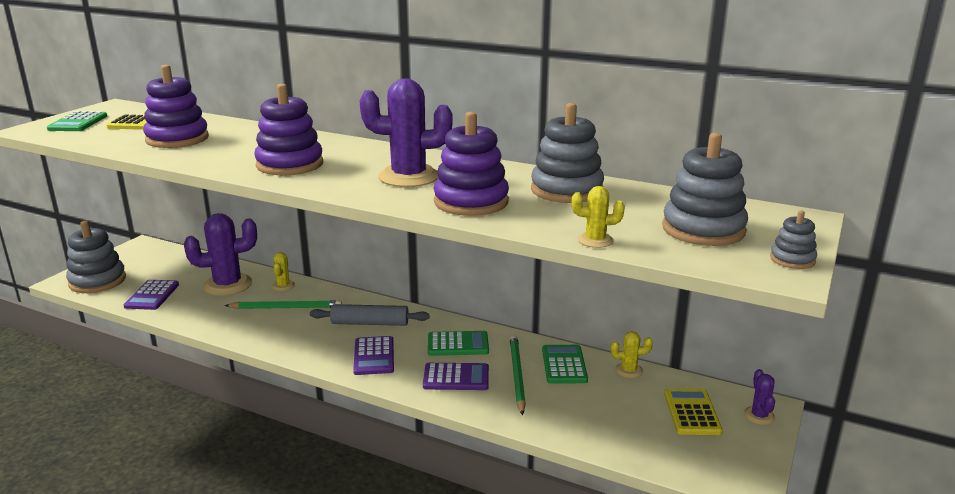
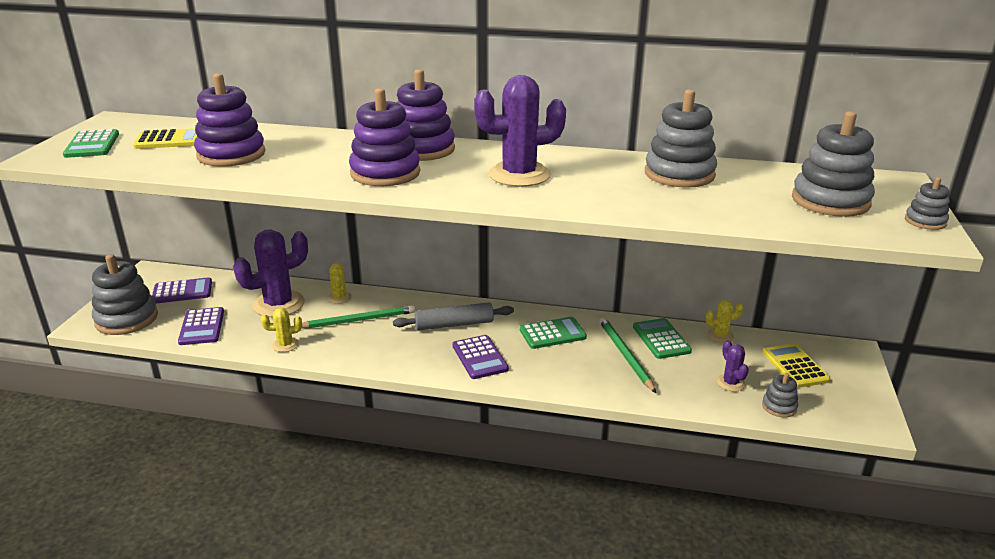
camera: 15 degrees left, 5 degrees up
purple calculator [423,363,489,390] -> purple calculator moved to [152,277,212,304]
purple stacking toy [433,112,509,216] -> purple stacking toy moved to [397,69,455,161]
yellow cactus [572,186,625,248] -> yellow cactus moved to [261,308,302,352]
purple cactus [744,369,775,425] -> purple cactus moved to [717,340,749,392]
none -> grey stacking toy [762,373,798,418]

